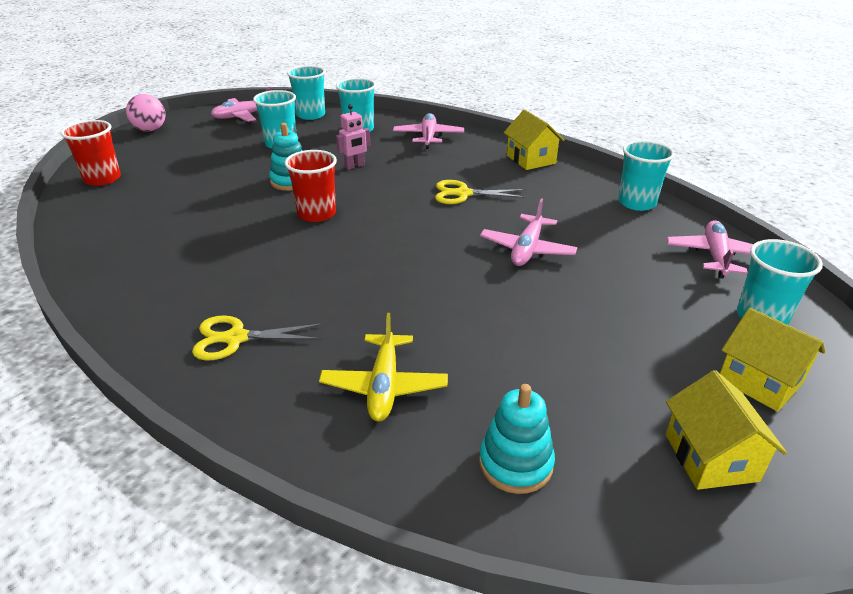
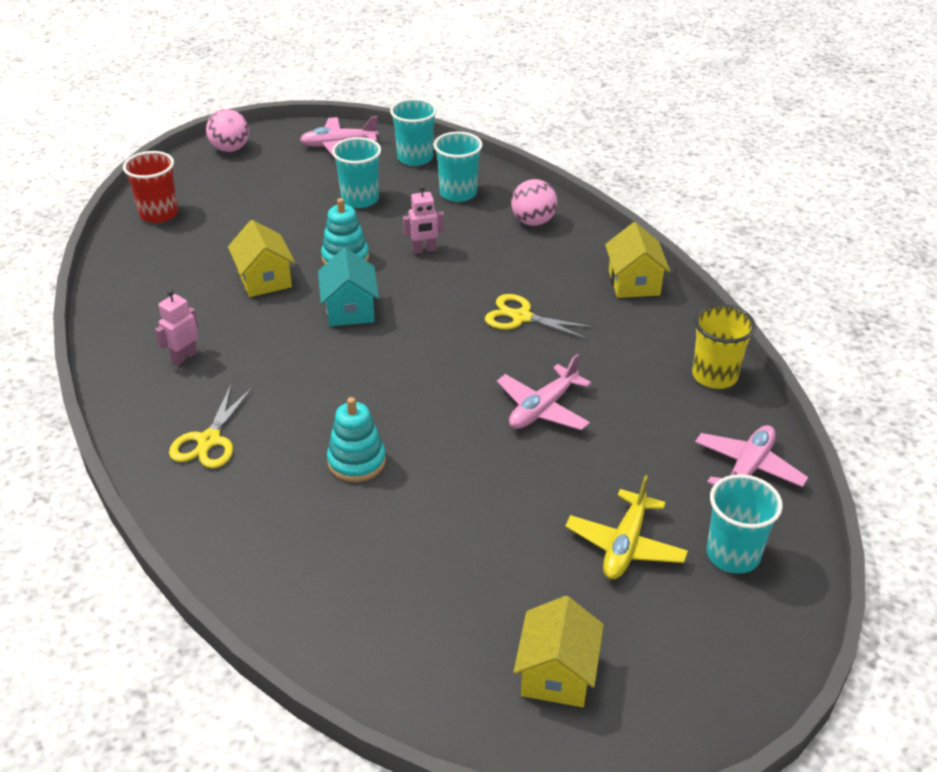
camera: 20 degrees right, 5 degrees up
yellow scissors [192,315,323,360] -> yellow scissors turned 90 degrees counterclockwise [169,385,253,468]
red cup [285,150,337,222] -> turquoise house [318,248,379,326]
yellow plane [319,313,448,421] -> yellow plane moved to [565,475,688,579]
pink plane [393,113,464,149] -> pink ball [511,179,557,226]
turquoise stacking toy [479,384,555,494] -> turquoise stacking toy moved to [327,397,386,482]
turquoise cup [618,140,675,211] -> yellow cup [692,304,756,389]
yellow house [720,308,825,412] -> yellow house moved to [228,220,295,297]
none -> pink robot [155,289,198,365]

